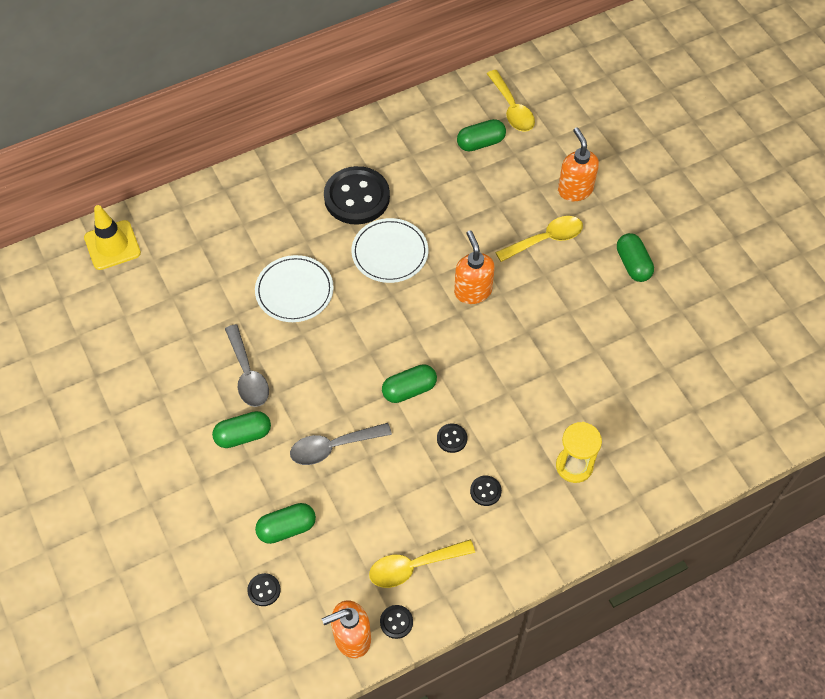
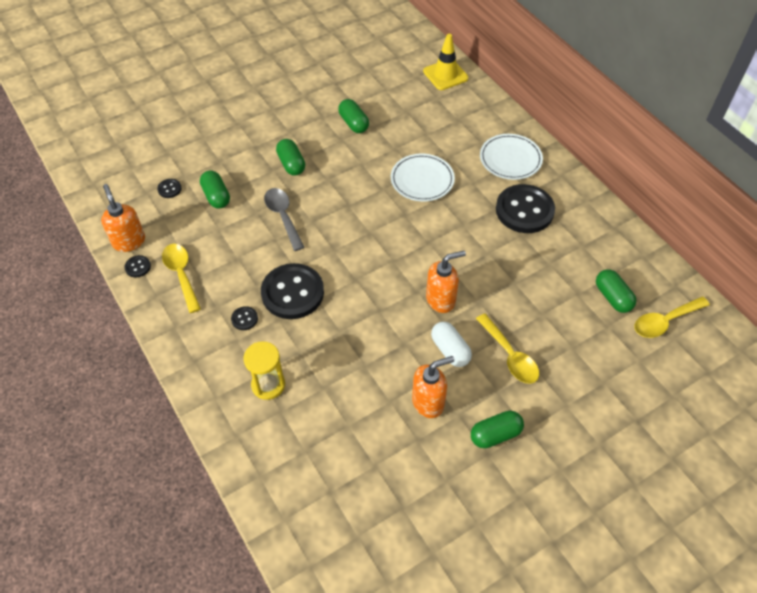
camera: 85 degrees right, 5 degrees down
grey spoon [225,324,269,407] -> none
white plate [351,218,428,283] -> white plate moved to [480,134,543,180]
green capsule [382,364,437,403] -> green capsule moved to [338,99,369,133]
black button [437,424,467,453] -> black button [261,263,324,319], size x2.42
orange soap dispenser [558,127,599,201] -> orange soap dispenser moved to [412,356,454,418]
none -> white capsule [431,322,472,367]

